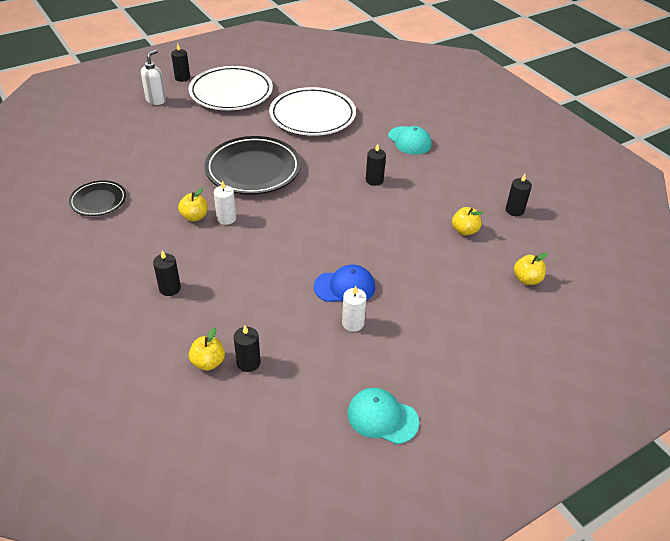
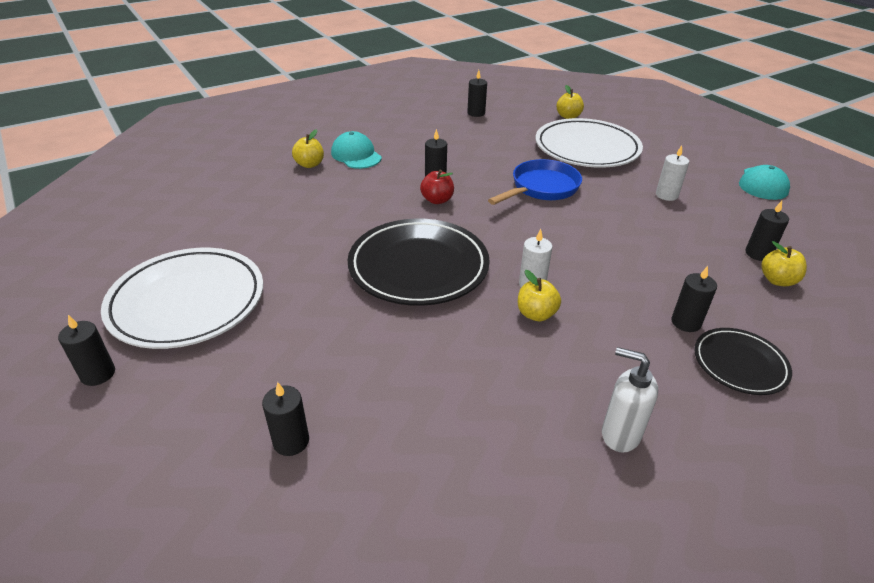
camera: 90 degrees left, 5 degrees down
black plate [69,180,126,216] -> black plate moved to [694,328,792,395]
white soap dispenser [141,50,166,105] -> white soap dispenser moved to [602,347,658,453]
white plate [269,87,356,136] -> white plate moved to [535,118,643,168]
blue cap [314,265,375,302] -> none
turquoise cap [388,126,432,155] -> turquoise cap turned 90 degrees counterclockwise [331,131,382,169]
yellow apple [452,207,483,235] -> yellow apple moved to [292,129,324,168]
none -> black candle [262,382,309,456]
none -> red apple [420,170,454,204]
none -> blue pan [488,159,582,205]

